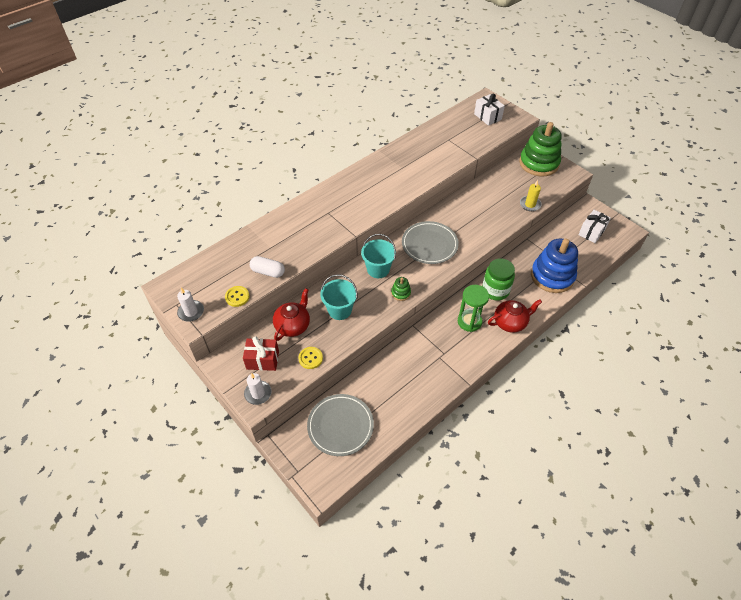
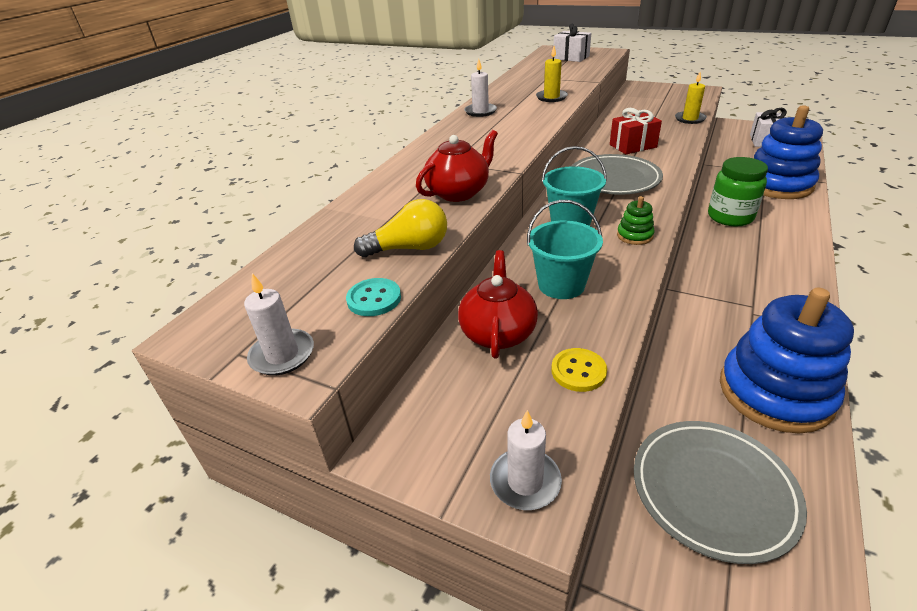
camera: 20 degrees left, 15 degrees down
yellow button [225,286,250,307] -> turquoise button [346,278,401,316]
red gift [243,336,279,371] -> red gift moved to [610,108,662,154]
white capsule [250,256,285,278] -> yellow light bulb [354,199,447,257]
green hourglass [458,285,489,332] -> none
red teapot [488,299,542,333] -> red teapot moved to [416,130,498,202]
green stacking toy [519,122,562,176] -> none
none -> white candle [464,59,497,117]
none -> yellow candle [536,46,568,102]
none -> blue stacking toy [720,288,854,434]

